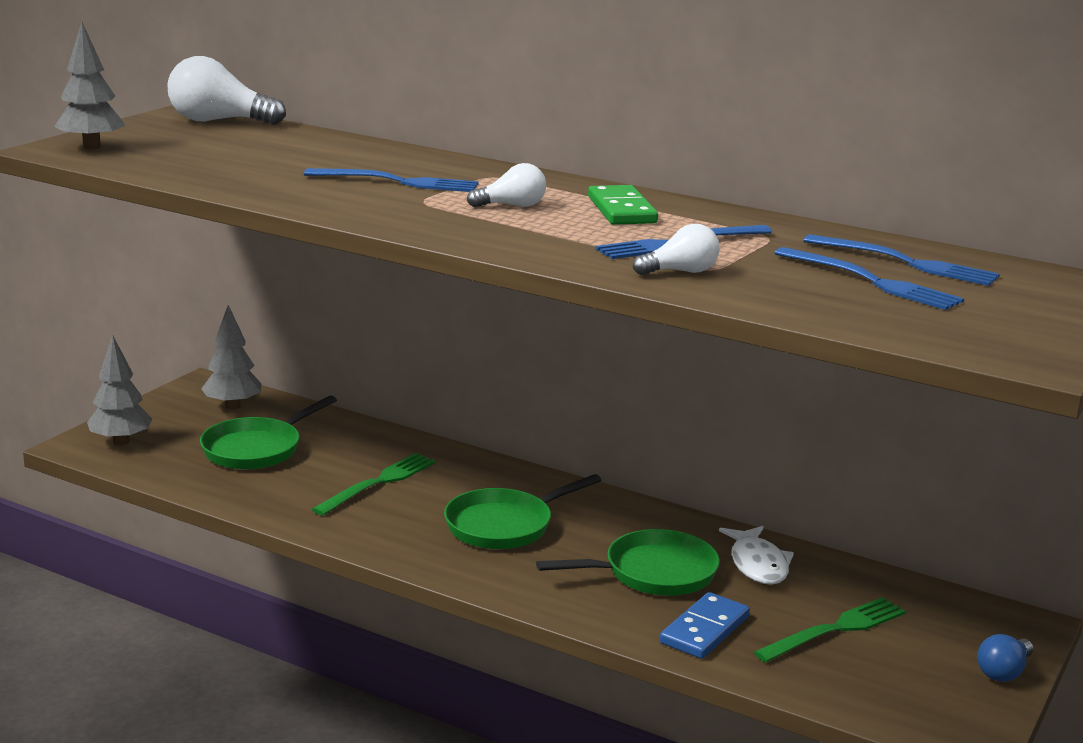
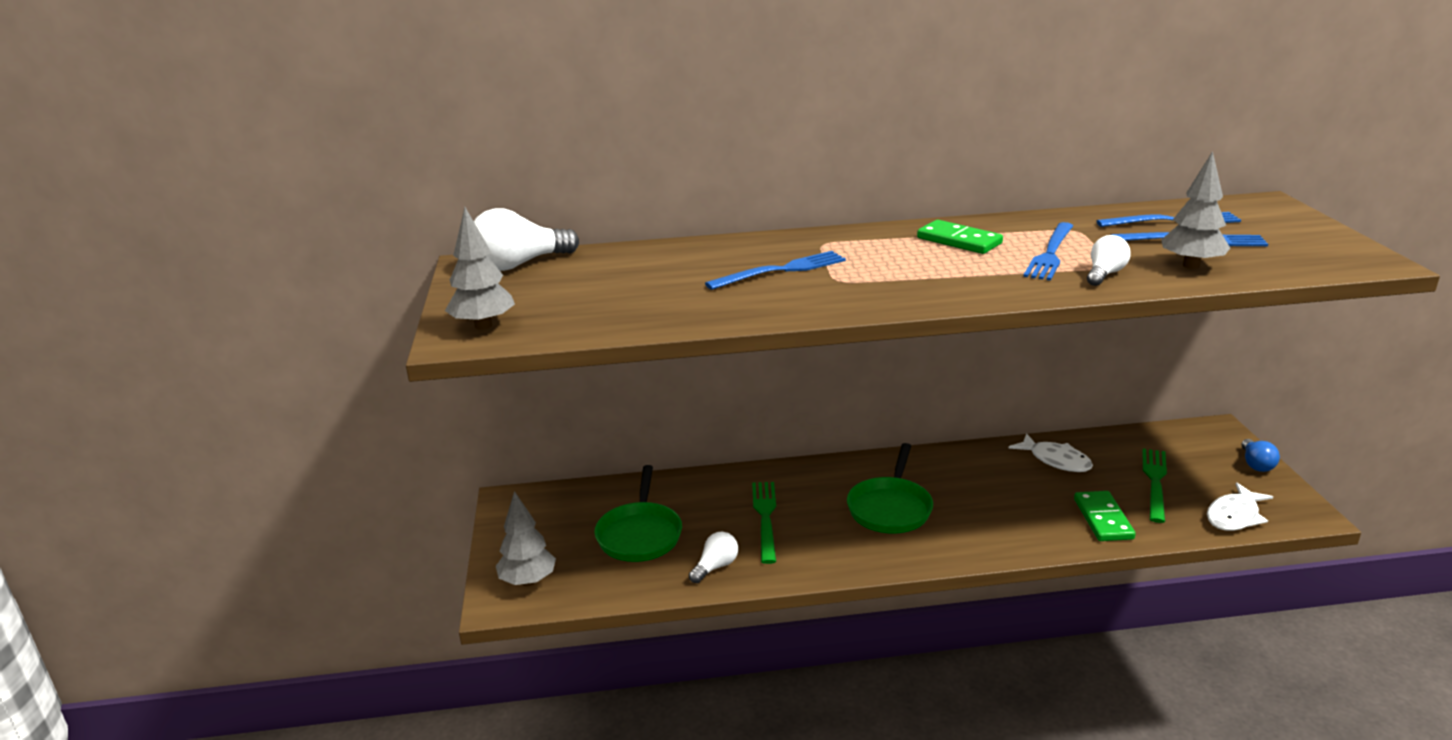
camera: 35 degrees left, 5 degrees up
grey tree [201,305,262,410] -> grey tree moved to [1161,151,1230,269]
white light bulb [467,163,546,208] -> white light bulb moved to [689,532,738,583]
green pan [536,529,720,596] -> none
blue domino [660,592,750,659] -> green domino [1074,491,1136,541]
none -> white fish [1207,483,1273,531]

